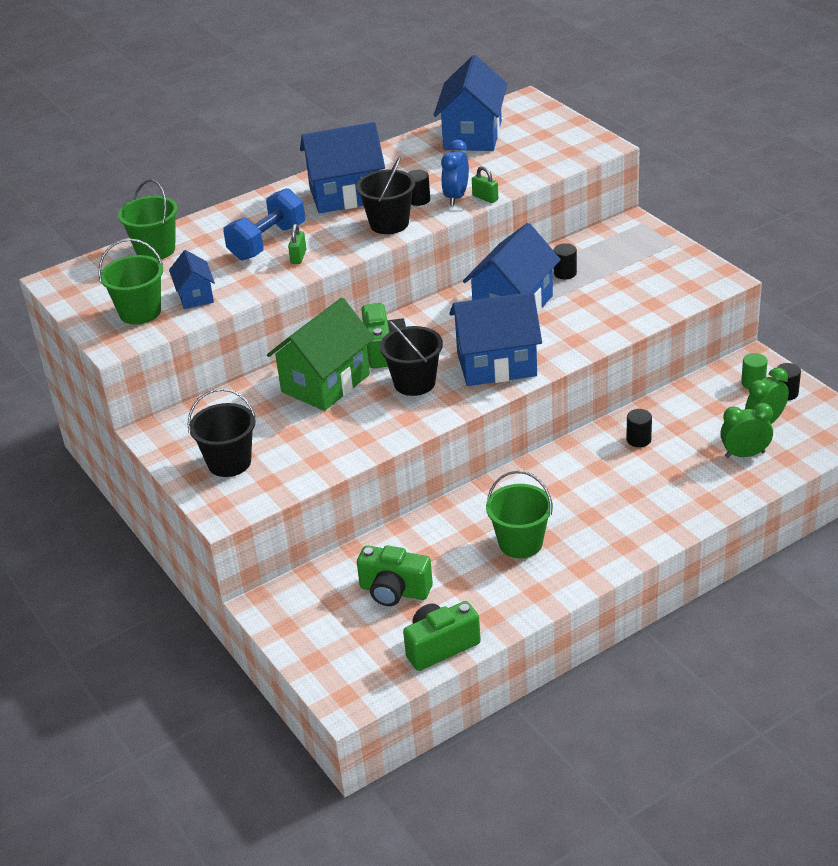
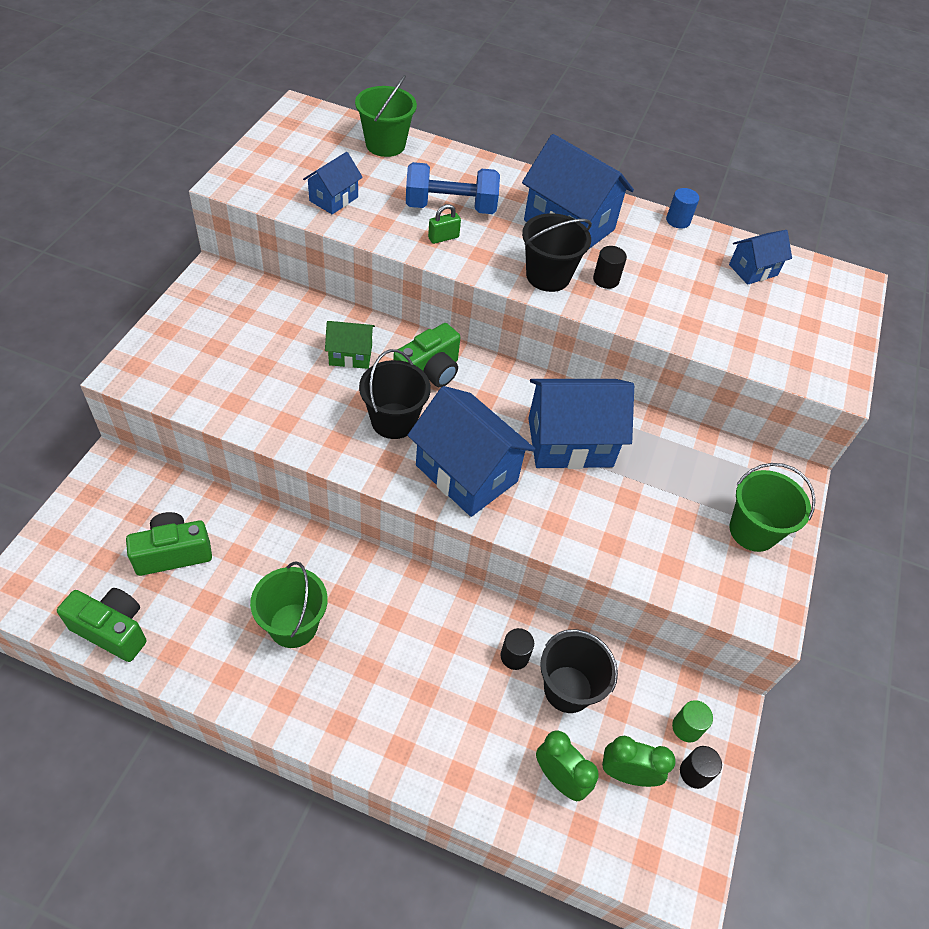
camera: 45 degrees right, 15 degrees up
green bucket [98,239,163,325] -> green bucket moved to [729,463,816,552]
black bucket [188,388,256,477] -> black bucket moved to [540,629,618,713]
green house [267,298,375,411] -> green house [325,321,375,369], size x0.53
green camera [357,545,433,606] -> green camera turned 90 degrees clockwise [126,512,212,576]
blue house [434,55,507,151] -> blue house [729,230,792,285], size x0.53
blue clock [441,140,469,206] -> none
green padlock [472,166,498,203] -> none
black cylinder [553,243,577,279] -> none
none -> blue cylinder [666,188,699,228]

